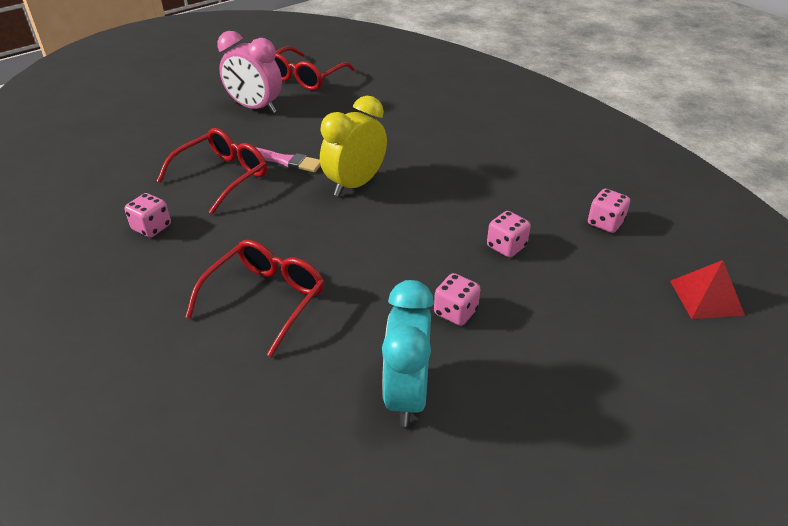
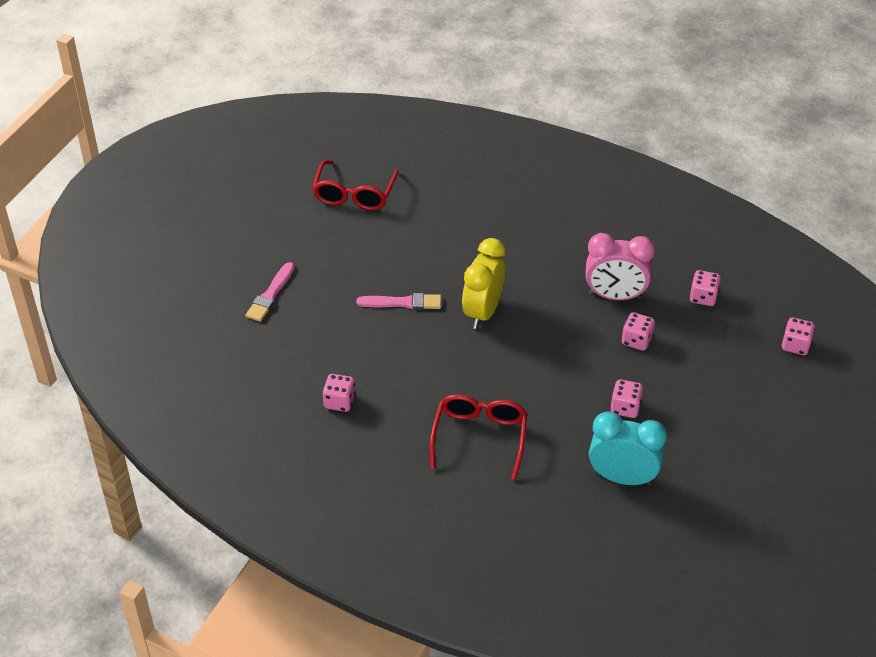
camera: 20 degrees left, 5 degrees up
red glasses [157,128,267,214] -> none
pink clock [217,31,282,114] -> pink clock moved to [585,233,655,300]
turquoise clock [382,280,434,427] -> turquoise clock turned 120 degrees clockwise [589,411,667,485]
red pyramid [670,260,745,319] -> pink dice [782,318,815,355]
none -> pink brush [246,262,295,322]

